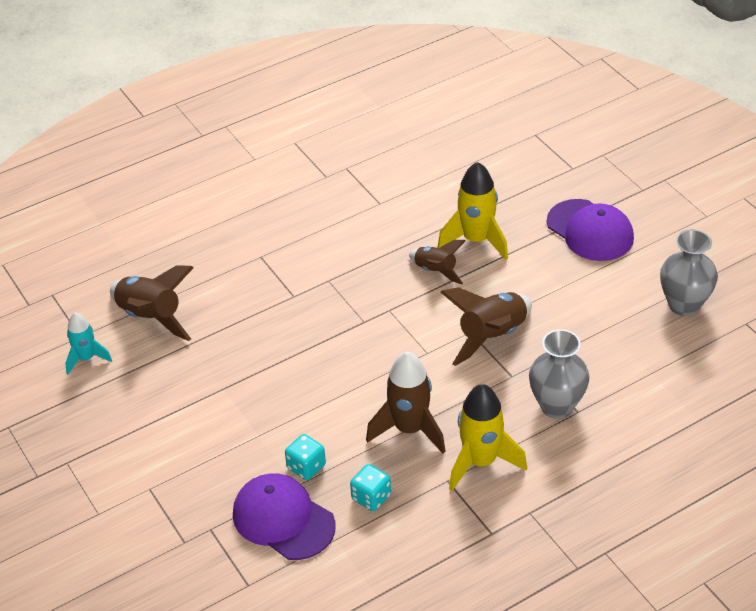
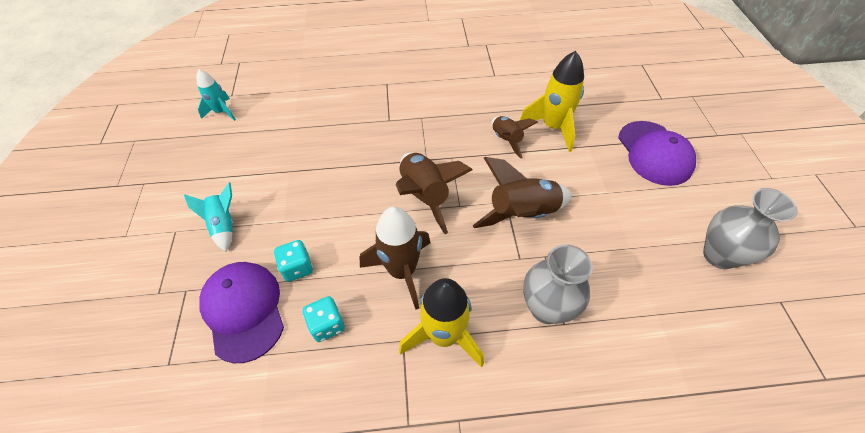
camera: 25 degrees right, 10 degrees up
brown rocket [110,265,194,341] -> brown rocket moved to [396,152,473,234]
none -> turquoise rocket [184,182,233,252]

